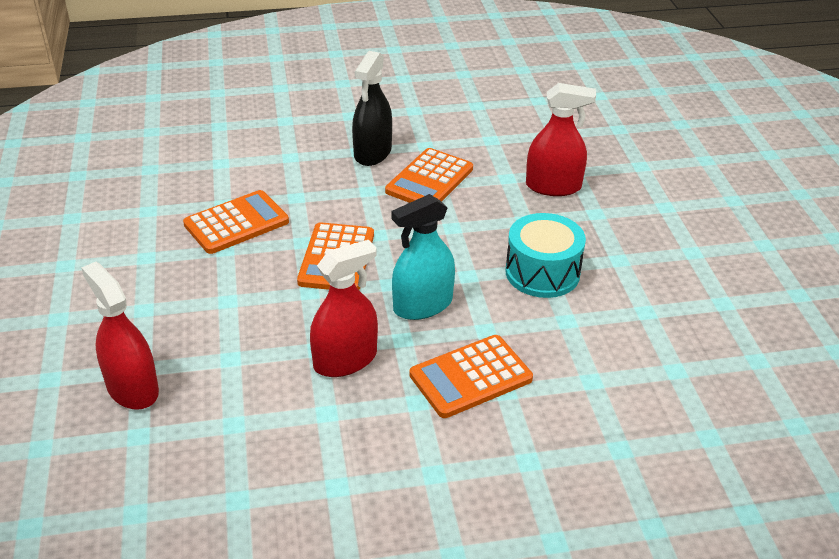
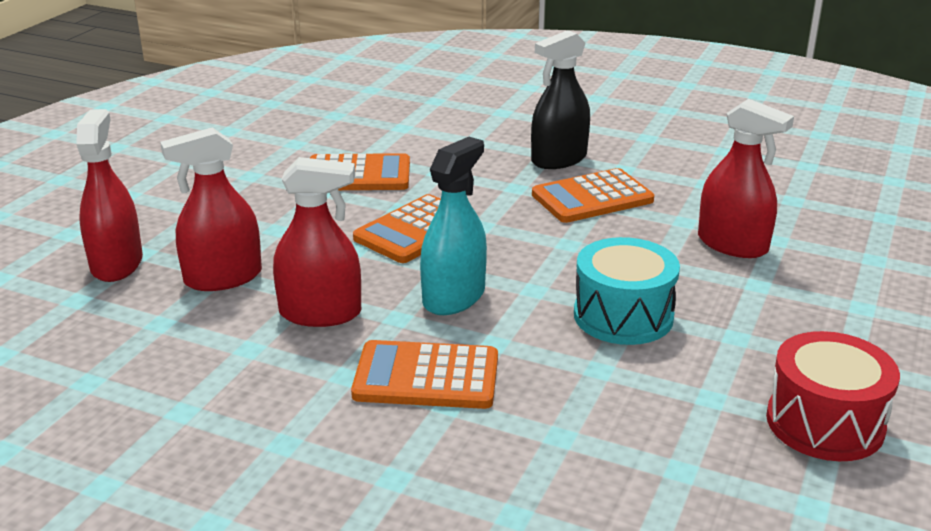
camera: 35 degrees right, 10 degrees down
turquoise spray bottle [392,194,455,320] -> turquoise spray bottle turned 120 degrees clockwise [420,137,487,315]
none -> red spray bottle [160,127,262,291]
none -> red drum [766,331,900,461]

